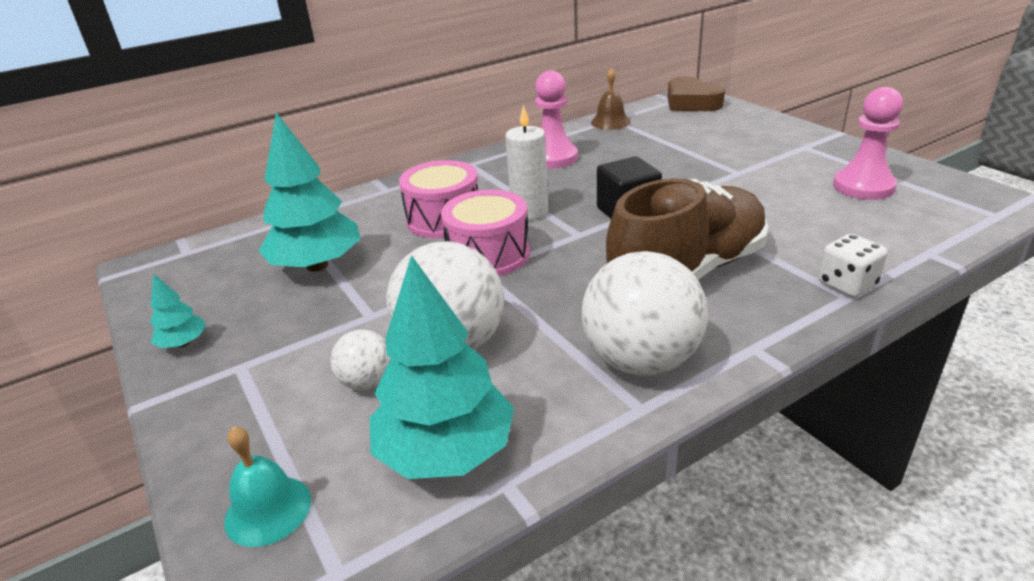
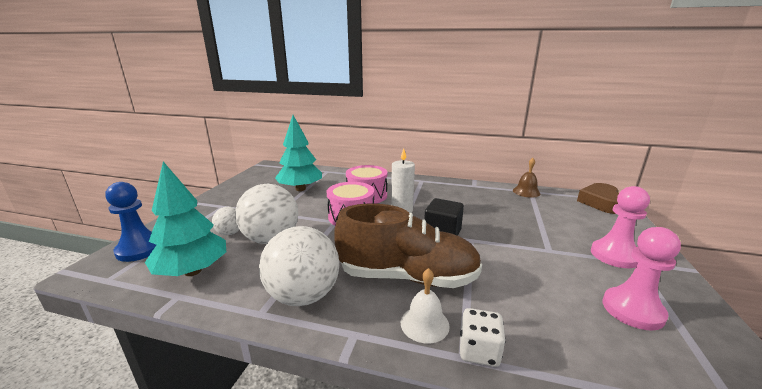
camera: 45 degrees right, 10 degrees down
turquoise tree [150,273,206,348] -> none
turquoise bell [224,426,311,547] -> blue pawn [105,182,156,262]
pink pawn [535,71,578,168] -> pink pawn moved to [591,186,650,268]
none -> white bell [401,268,450,343]

